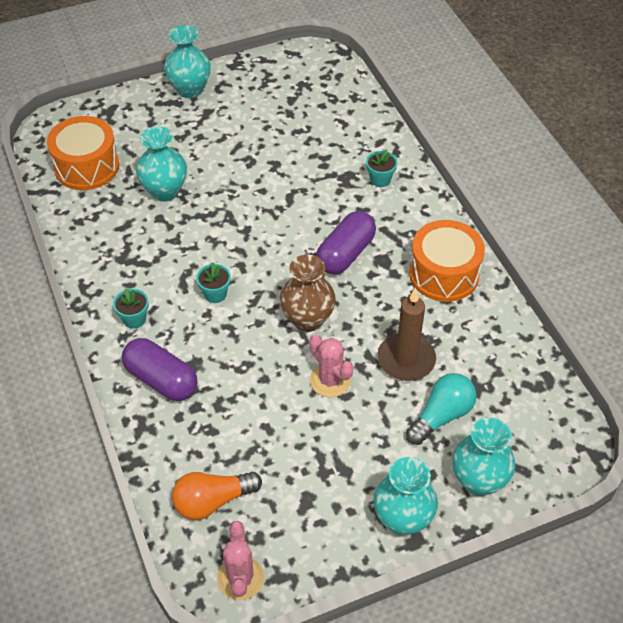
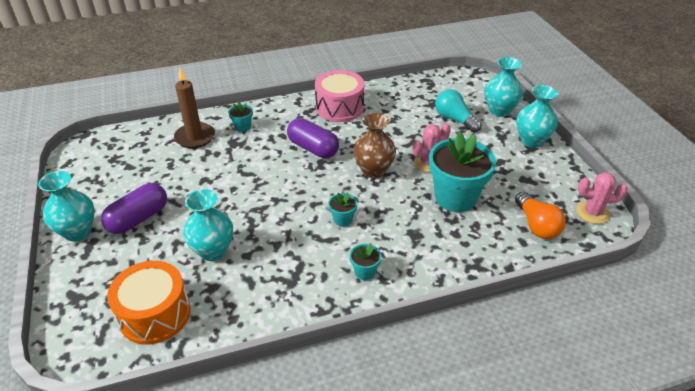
camera: 85 degrees left, 10 degrees down
purple capsule [122,338,197,401] -> purple capsule moved to [101,183,167,234]
brown candle [377,288,436,381] -> brown candle moved to [174,68,215,148]
orange drum [409,220,485,302] -> pink drum [315,70,364,122]
none -> turquoise flower pot [429,131,496,212]

